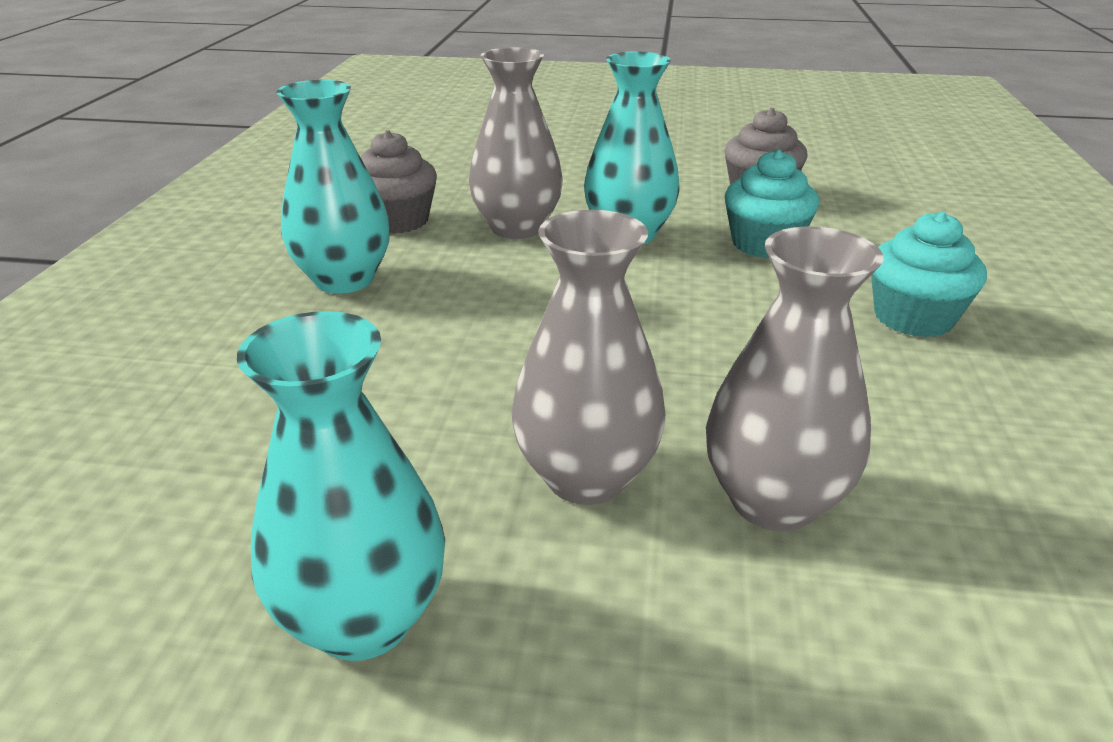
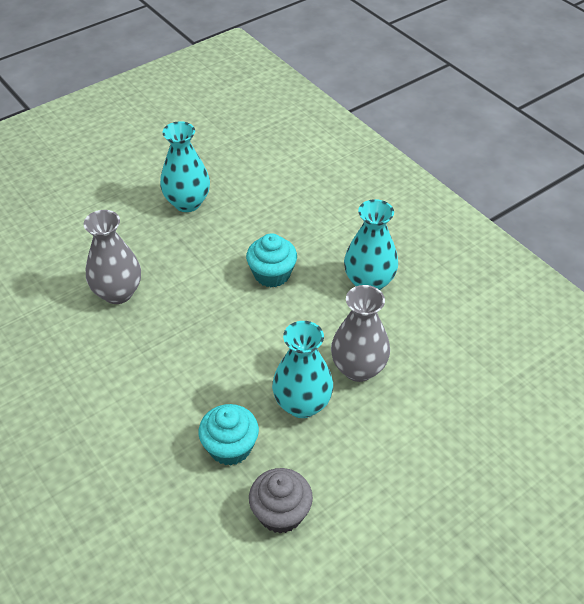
camera: 135 degrees right, 15 degrees up
grey cupcake [361,130,437,234] -> none
grey vase [512,210,665,505] -> none
turquoise cupcake [871,212,987,337] -> turquoise cupcake moved to [246,233,297,287]

